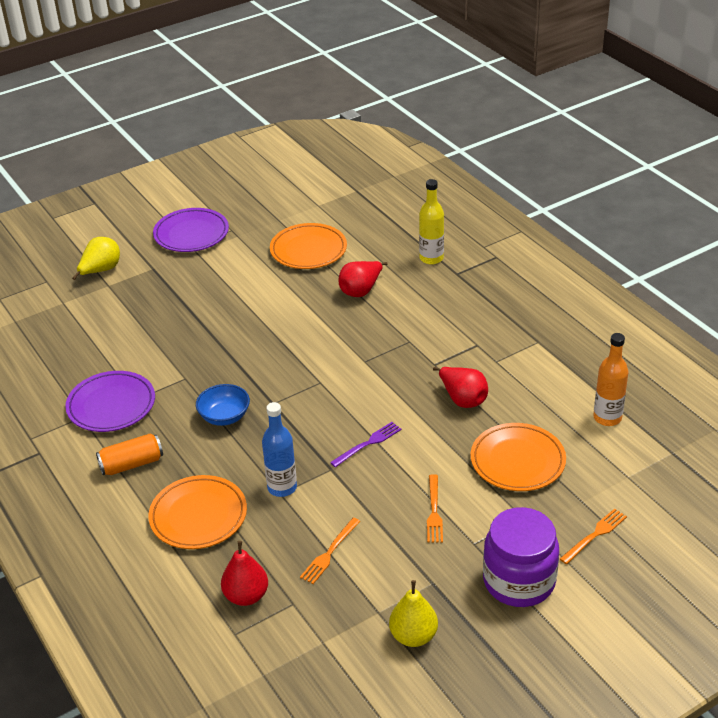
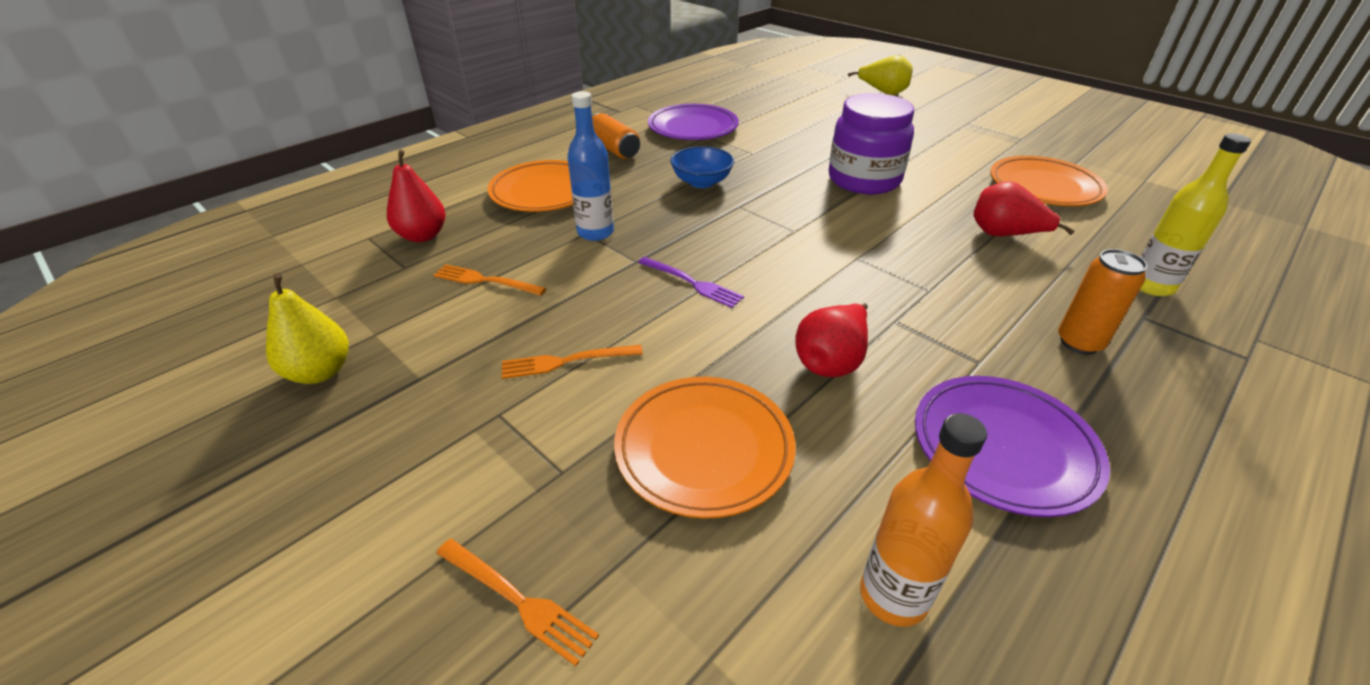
camera: 75 degrees right, 0 degrees up
purple plate [153,208,229,252] -> purple plate moved to [915,376,1110,517]
purple jar [483,507,559,607] -> purple jar moved to [829,93,914,195]
none -> orange can [1058,249,1147,355]

